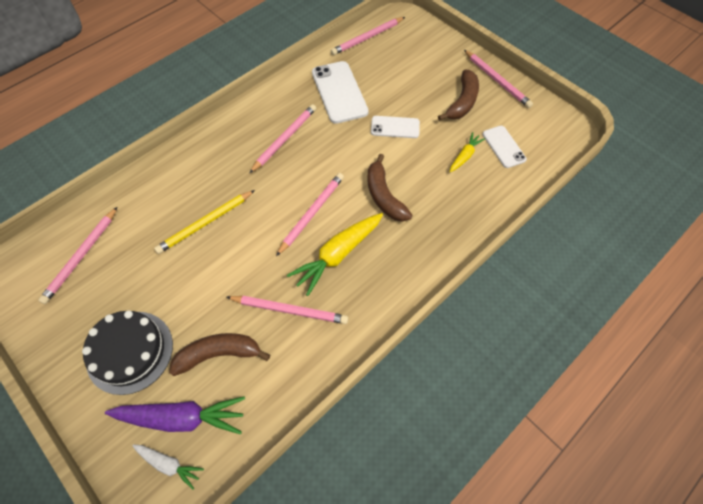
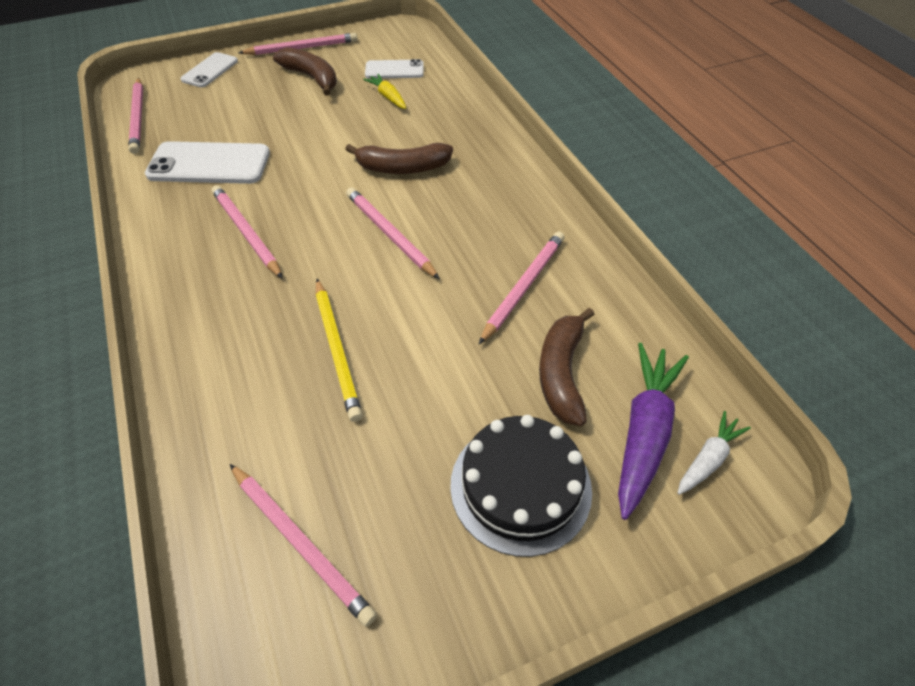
camera: 70 degrees left, 10 degrees down
yellow carrot [287,213,383,296] -> none
white phone [371,116,420,138] -> white phone moved to [180,52,238,87]

